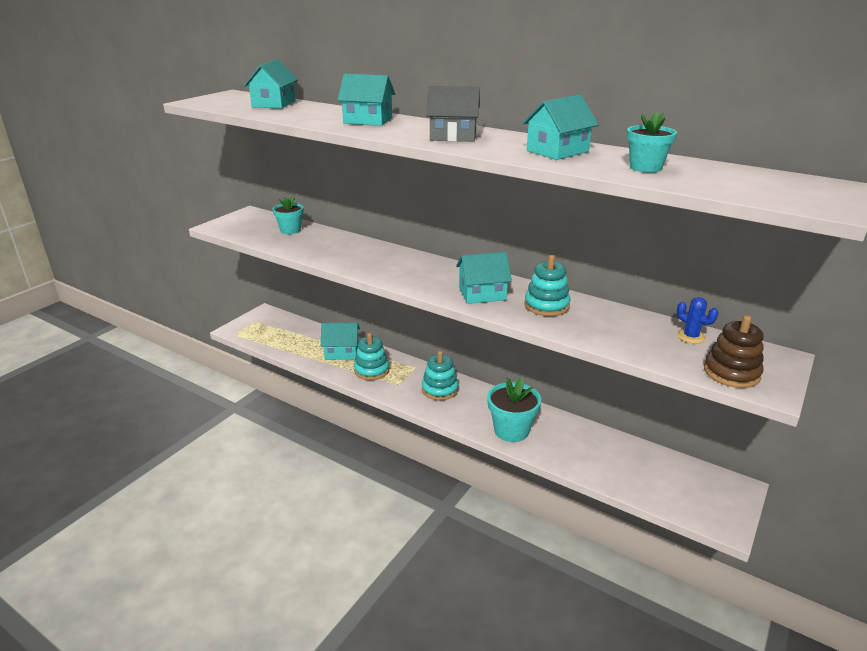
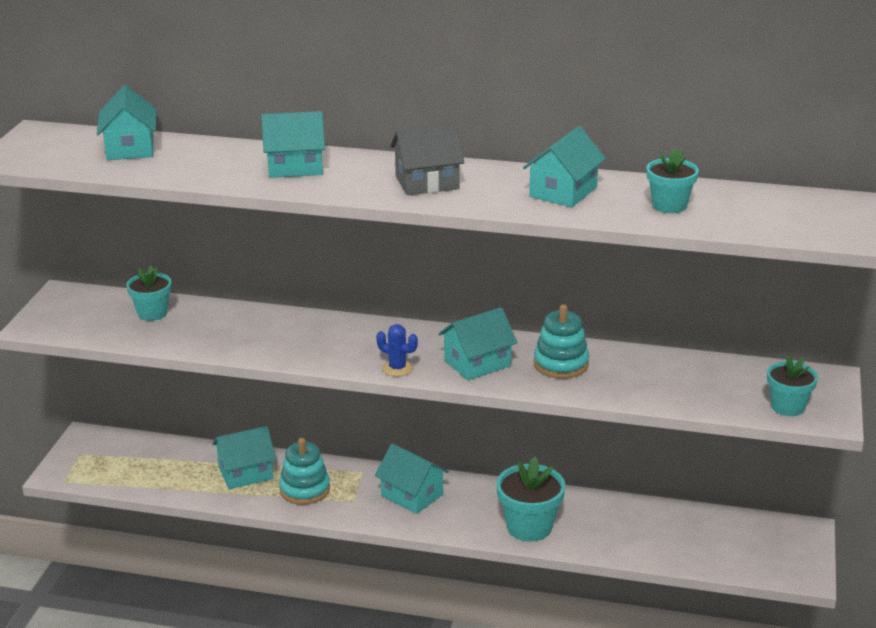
camera: 20 degrees left, 0 degrees up
turquoise stacking toy [422,351,459,400] -> turquoise house [375,443,449,514]
blue cactus [677,297,718,344] -> blue cactus moved to [376,324,418,376]
brown stacking toy [704,315,764,388] -> turquoise flower pot [767,355,818,416]

